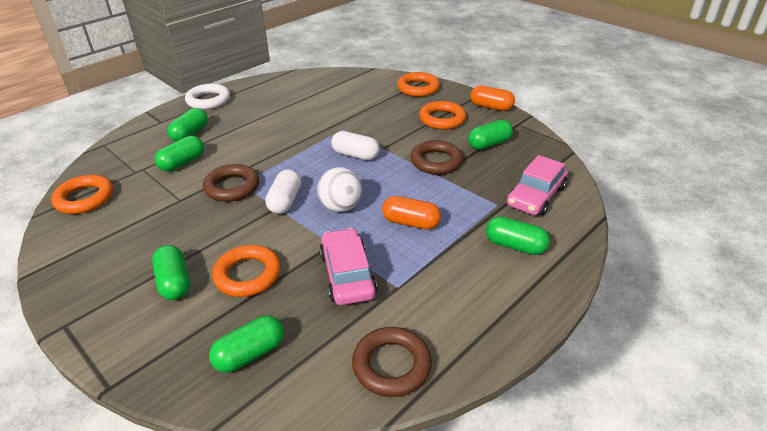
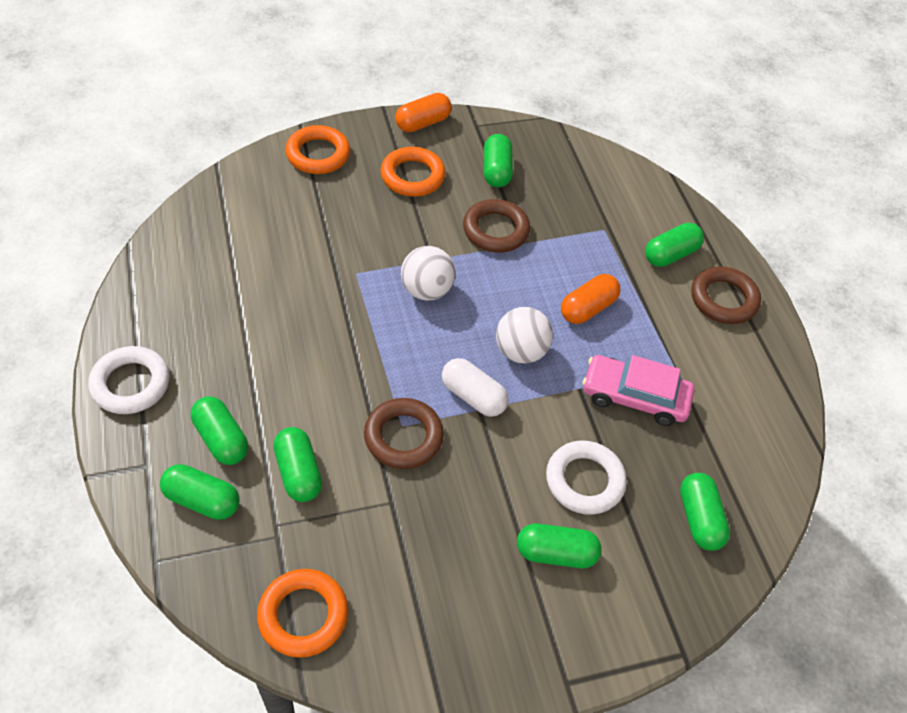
camera: 65 degrees left, 15 degrees up
orange ring [212,245,281,297] -> white ring [546,441,627,515]
white capsule [331,131,380,160] -> white ball [401,246,456,301]
brown ring [352,327,432,397] -> brown ring moved to [691,266,761,324]
pink car [507,155,568,216] -> none
none -> green capsule [160,464,240,520]

